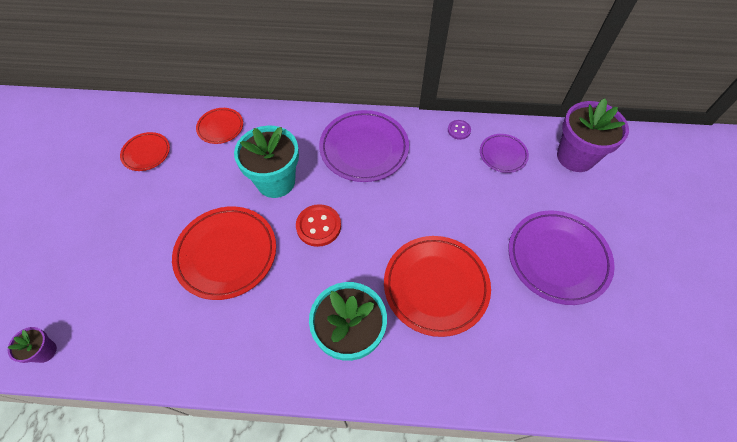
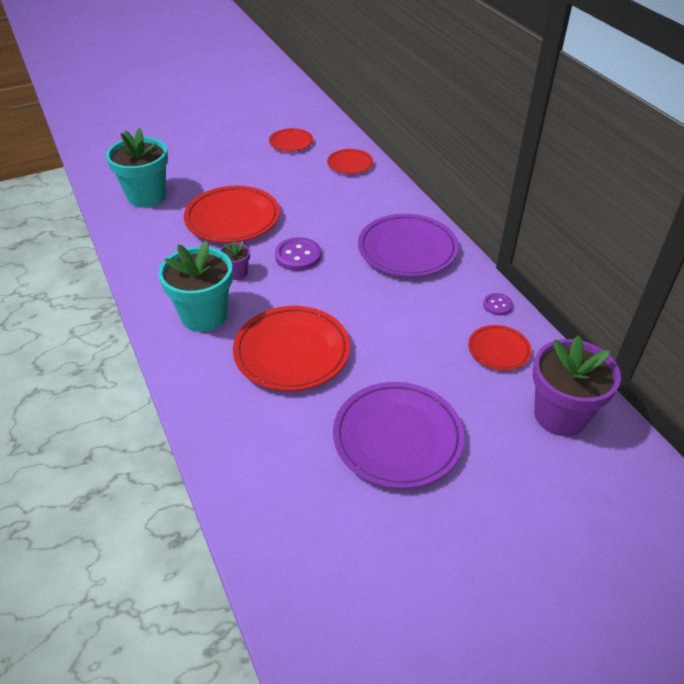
camera: 60 degrees right, 15 degrees down
purple flower pot [8,327,57,363] -> purple flower pot moved to [220,240,250,280]
turquoise flower pot [234,126,299,198] -> turquoise flower pot moved to [106,128,168,208]
red button [296,204,341,247] -> purple button [275,237,321,271]
purple plate [480,134,529,173] -> red plate [468,325,532,371]

